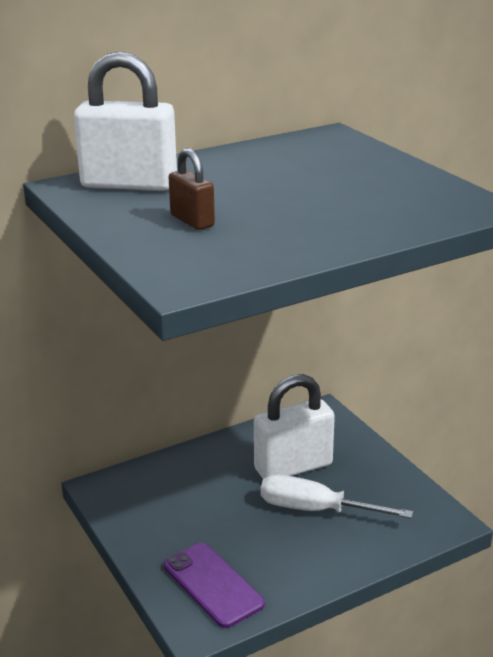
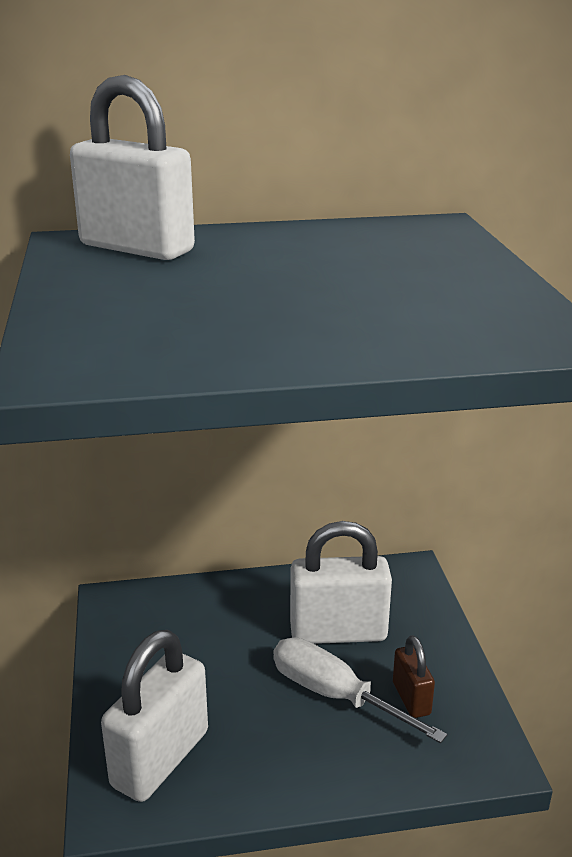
camera: 20 degrees right, 0 degrees up
purple phone [164,543,265,628] -> white padlock [101,630,208,802]
brown padlock [169,148,215,230] -> brown padlock moved to [393,635,435,718]

